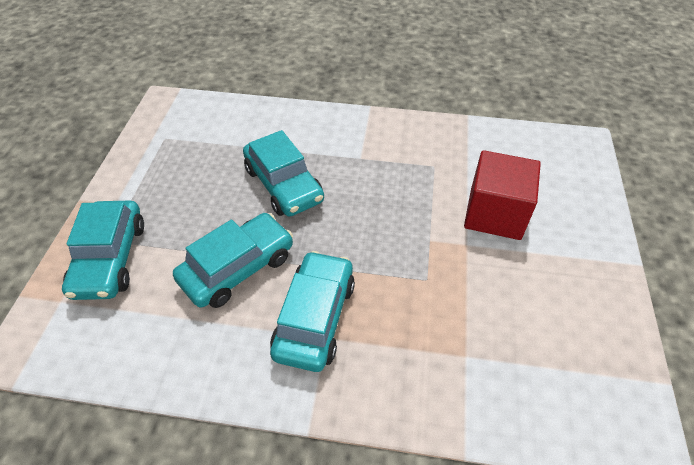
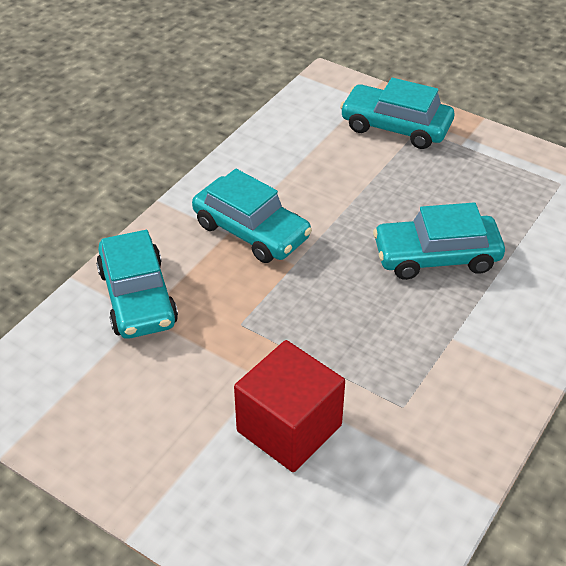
camera: 115 degrees right, 5 degrees down
turquoise car [173,213,293,308] -> turquoise car moved to [96,230,178,339]

